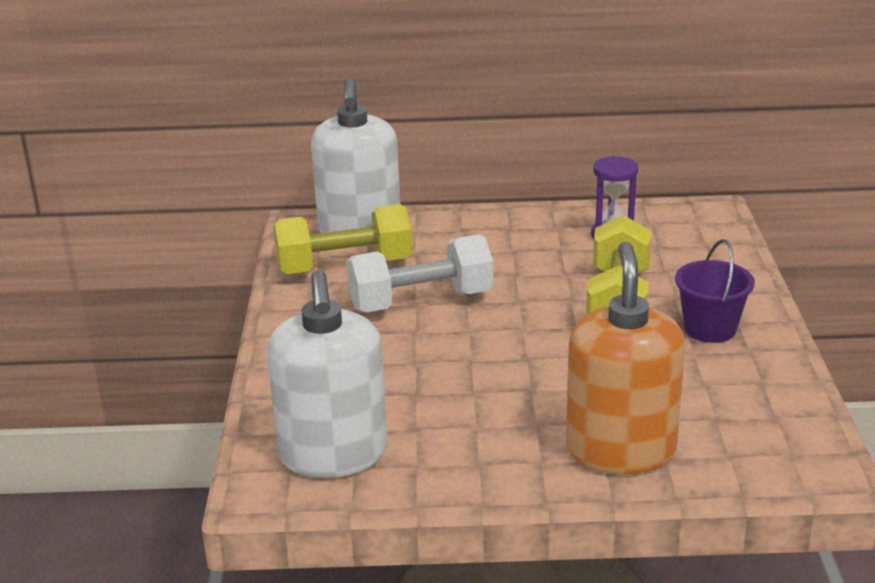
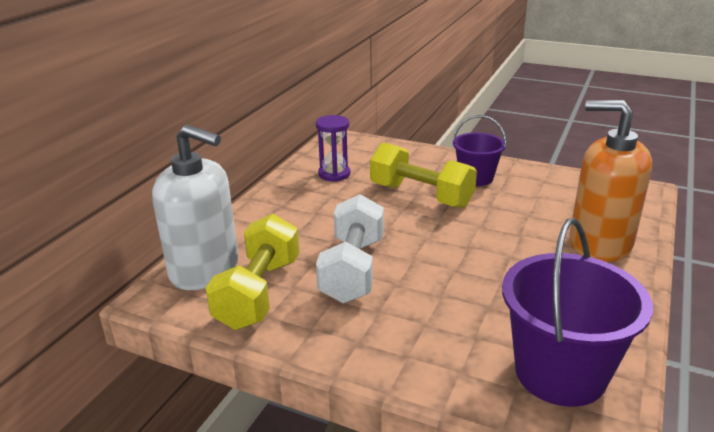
camera: 65 degrees left, 0 degrees up
white soap dispenser [267,270,387,478] -> purple bucket [502,218,653,407]

